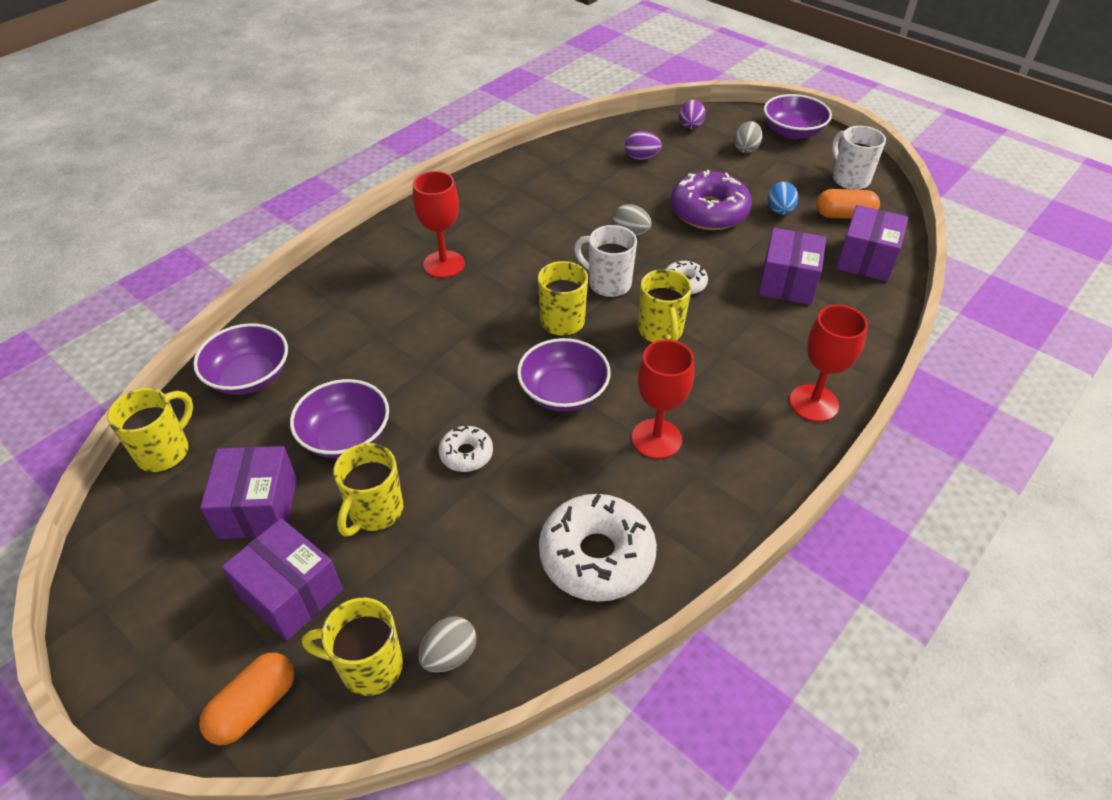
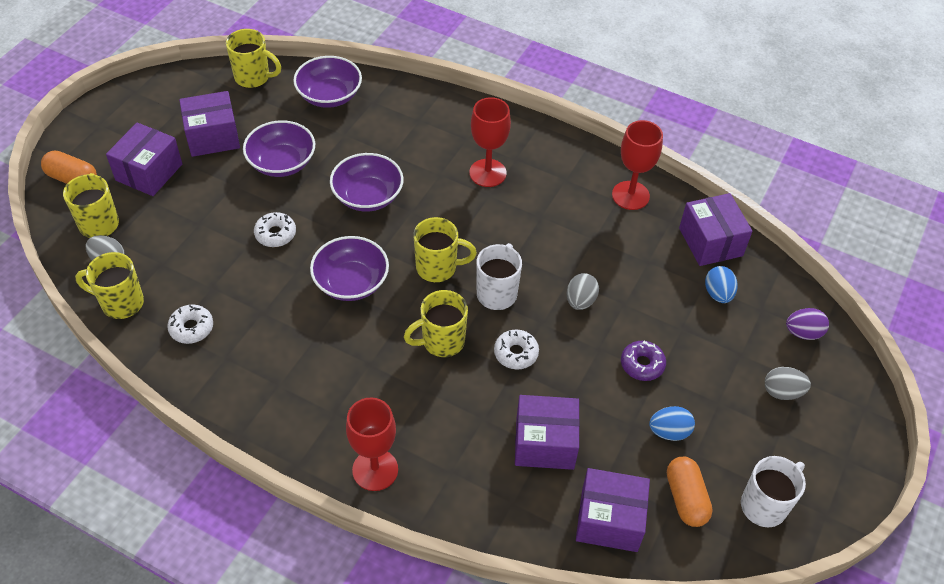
camera: 75 degrees right, 5 degrees up
yellow mug [333,443,403,537] -> yellow mug moved to [75,252,144,319]
white donut [539,494,657,602] -> white donut [167,305,213,344], size x0.51
purple egg [625,131,662,160] -> blue egg [705,266,738,303]
red goblet [632,340,694,459] -> red goblet moved to [612,120,663,210]
purple donut [670,170,752,230] -> purple donut [621,341,666,381], size x0.51
purple bowl [764,94,832,139] -> purple bowl moved to [330,153,404,212]
none -> purple box [679,193,753,266]

